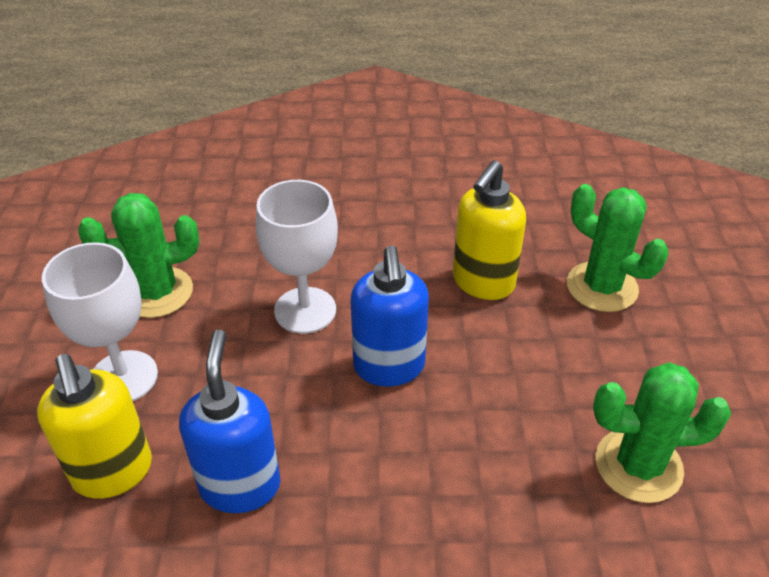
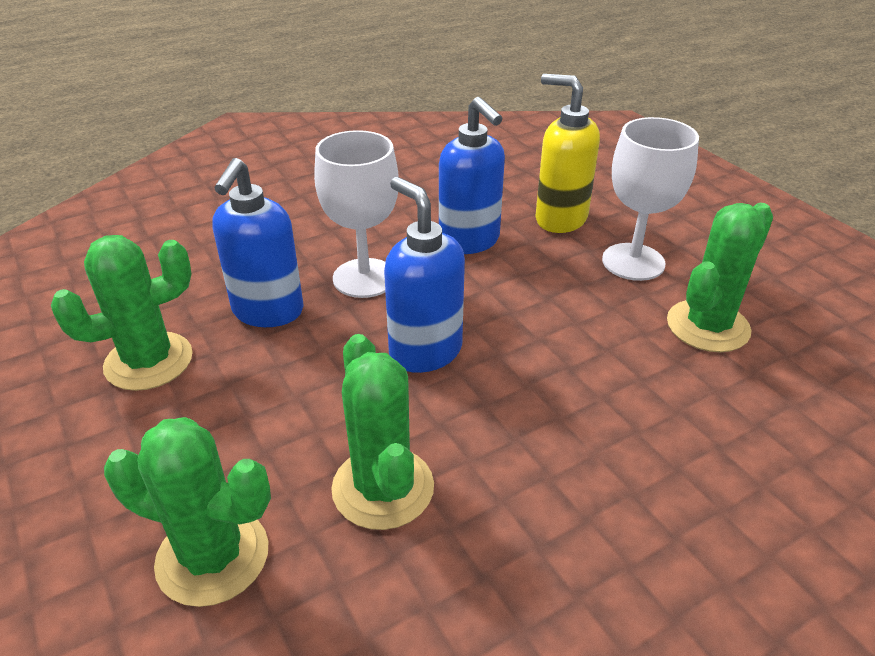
camera: 150 degrees right, 5 degrees down
white goblet [256,180,338,334] -> white goblet moved to [314,130,399,298]
yellow soap dispenser [453,160,526,300] -> green cactus [331,334,434,530]
none -> blue soap dispenser [212,158,304,327]

